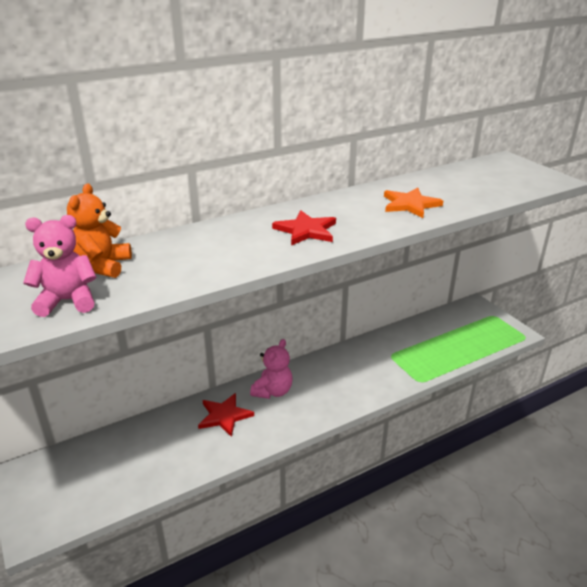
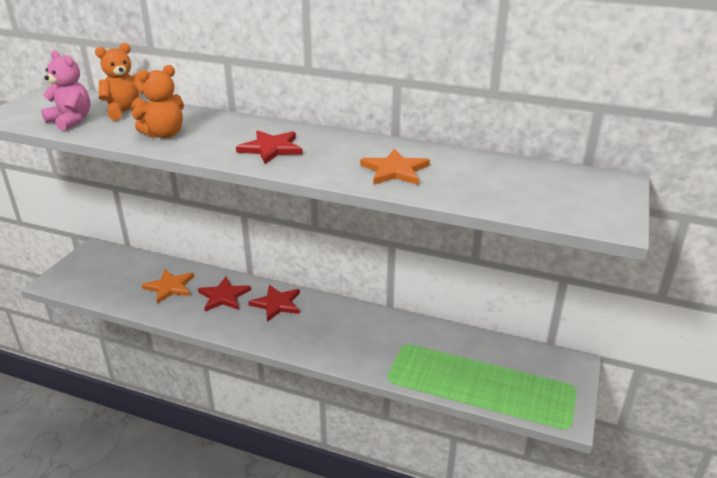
camera: 50 degrees right, 0 degrees up
pink teddy bear [250,339,293,399] -> red star [248,285,300,322]
none -> orange teddy bear [132,65,184,138]
none -> orange star [142,269,194,304]

